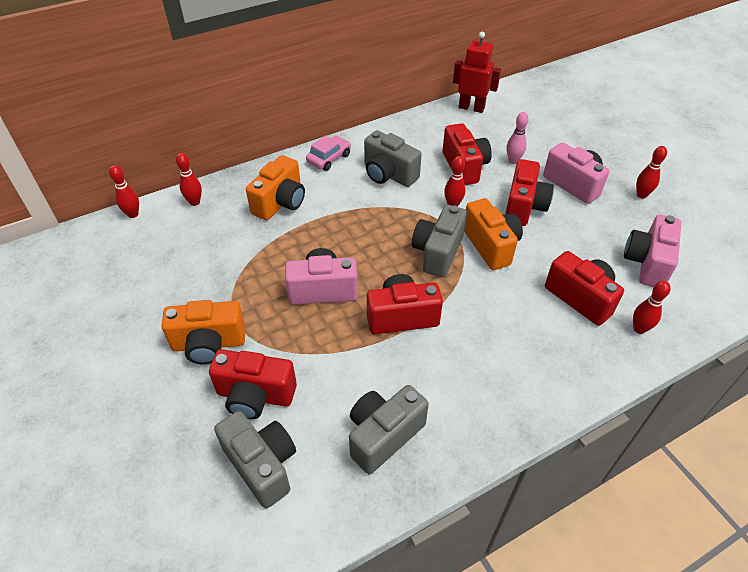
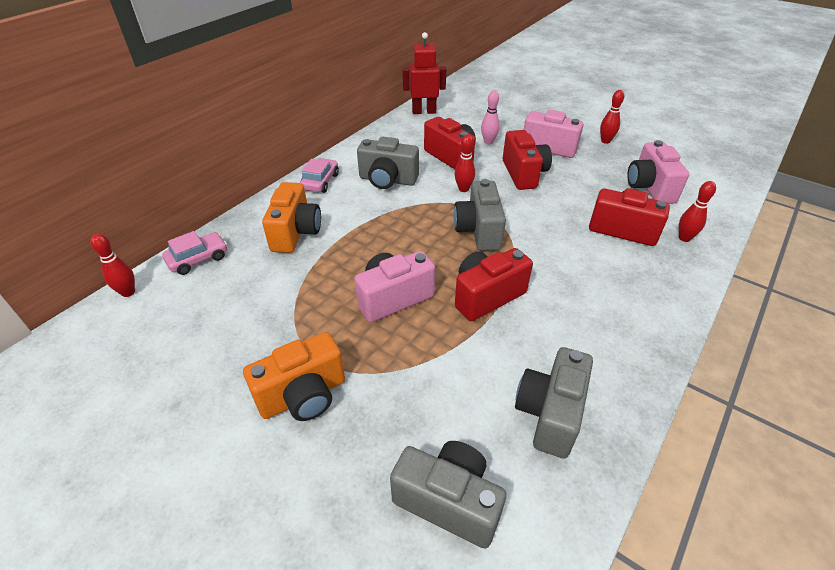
camera: 25 degrees left, 5 degrees down
red bowling pin [176,153,202,206] -> pink car [162,231,227,275]
red camera [209,349,297,419] -> none
orange camera [464,198,523,270] -> none

